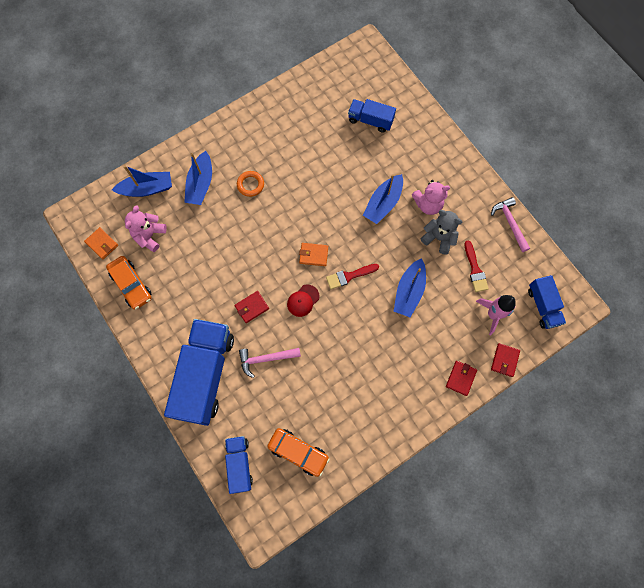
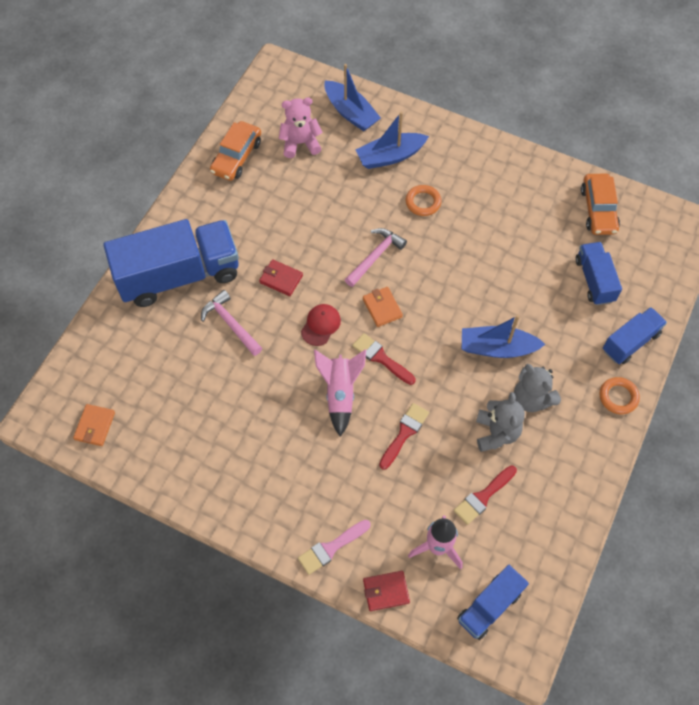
camera: 60 degrees right, 10 degrees down
orange wallet [84,227,118,259] -> orange wallet moved to [73,404,115,446]
blue truck [225,436,253,494] -> blue truck moved to [603,307,667,364]
orange car [267,428,330,477] -> orange car moved to [581,174,620,235]
red cap [287,284,320,317] -> red cap turned 105 degrees clockwise [301,304,341,346]
blue boat [394,258,426,318] -> red brush [379,403,429,470]
pink teddy bear [412,180,450,215] -> grey teddy bear [514,364,561,412]
red wallet [446,361,477,396] -> pink brush [298,520,371,575]
pink hammer [491,197,530,252] -> pink hammer moved to [345,228,407,287]
none -> pink rocket [314,349,366,437]
none -> orange ring [599,377,640,414]

